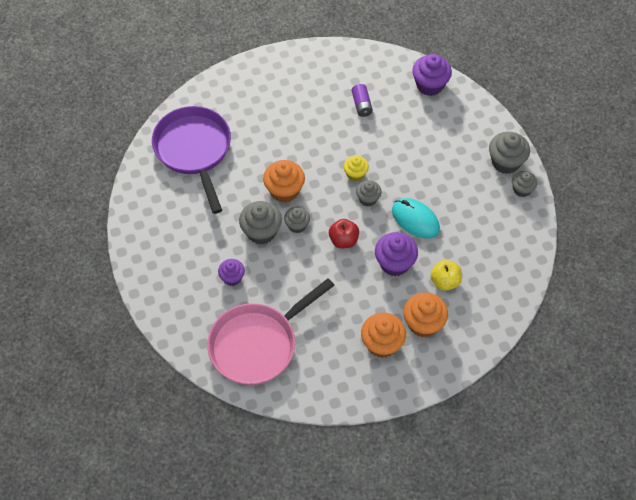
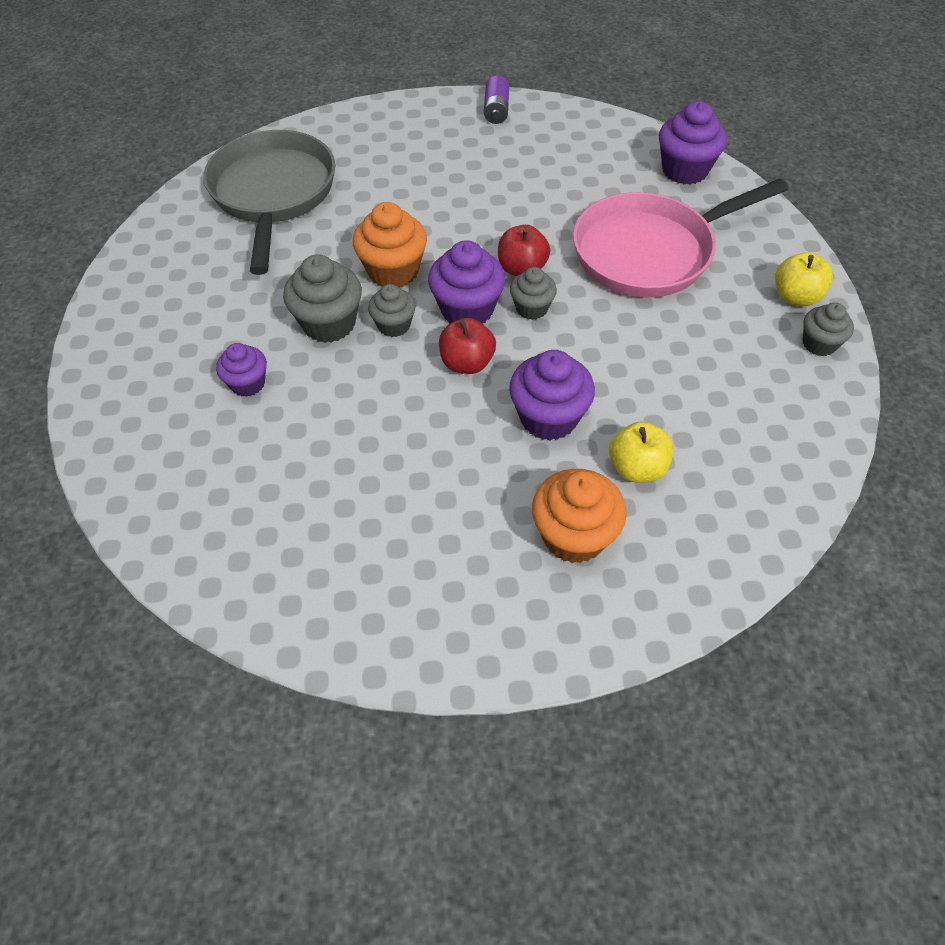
camera: 15 degrees right, 5 degrees down
purple pan [152,106,231,214] -> grey pan [204,130,335,275]
pink pan [207,278,335,385] -> pink pan moved to [573,178,788,297]
yellow cupcake [343,155,369,181] -> red apple [498,225,550,276]
purple battery [352,84,373,117] -> purple battery moved to [484,75,509,124]
orange cupcake [361,313,406,358] -> none
turquoise mouse [392,198,440,239] -> none
grey cupcake [489,132,530,174] -> yellow apple [775,252,833,306]
none -> purple cupcake [428,240,505,323]

